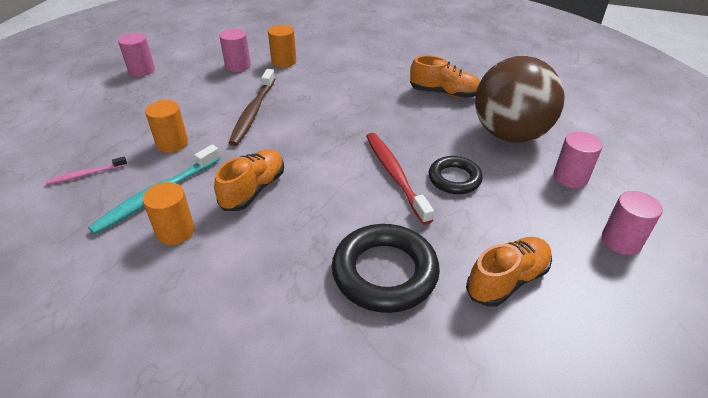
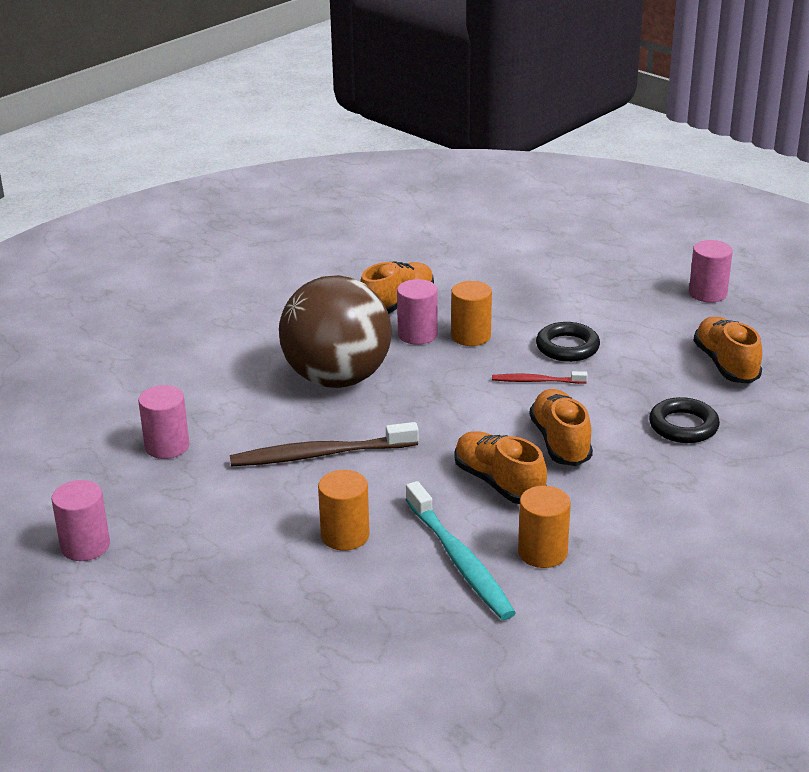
camera: 65 degrees left, 10 degrees down
pink toothbrush [46,157,127,185] -> none
brown toothbrush [228,69,275,146] -> brown toothbrush turned 135 degrees clockwise [230,422,419,466]
orange cylinder [268,25,297,68] -> orange cylinder moved to [451,281,492,346]
black ring [332,224,440,313] -> black ring [649,397,720,443], size x0.60
red toothbrush [366,133,434,225] -> red toothbrush [492,371,587,384], size x0.54
brown ball [475,56,565,143] -> brown ball moved to [279,275,391,388]
pink cylinder [553,132,603,188] -> pink cylinder moved to [397,279,438,345]
none -> orange shoe [530,389,593,466]

